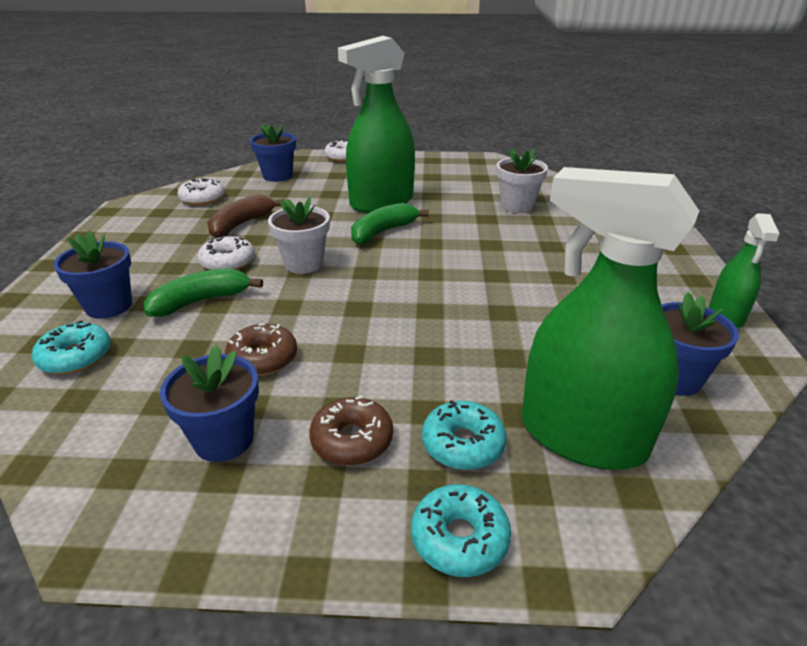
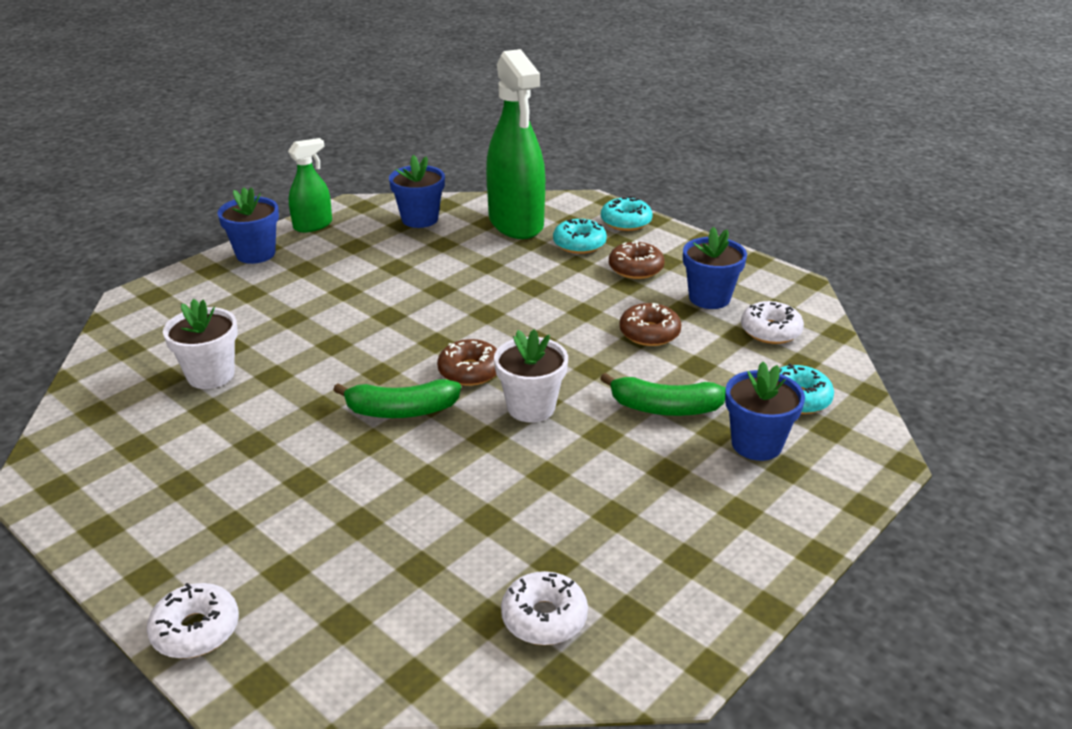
camera: 140 degrees left, 0 degrees up
white donut [198,236,255,270] -> white donut moved to [741,301,804,344]
brown banana [207,195,284,238] -> none
blue flower pot [250,124,296,182] -> blue flower pot moved to [217,187,279,264]
green spray bottle [338,36,415,213] -> none
none -> brown donut [437,339,497,386]

